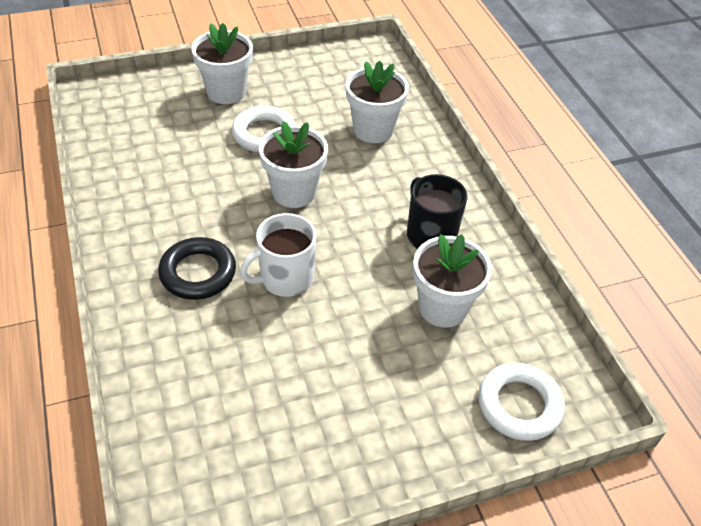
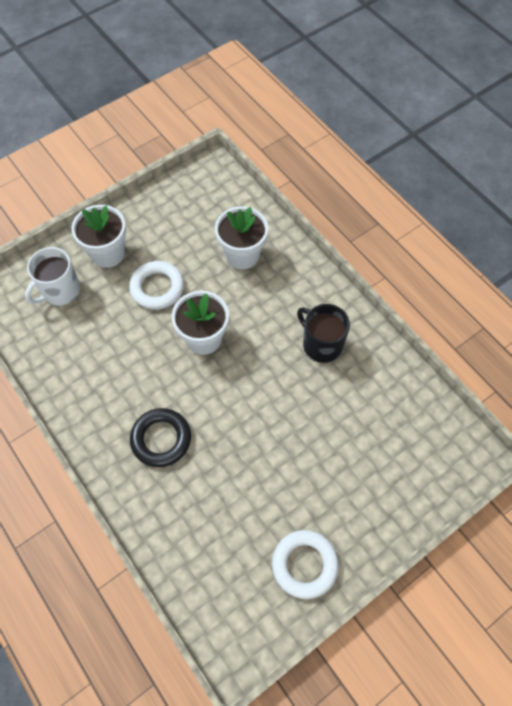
camera: 15 degrees left, 15 degrees up
white mug [240,213,316,297] -> white mug moved to [25,247,80,306]
white flower pot [413,234,492,327] -> none
white ring [479,363,565,441] -> white ring moved to [272,530,339,599]

